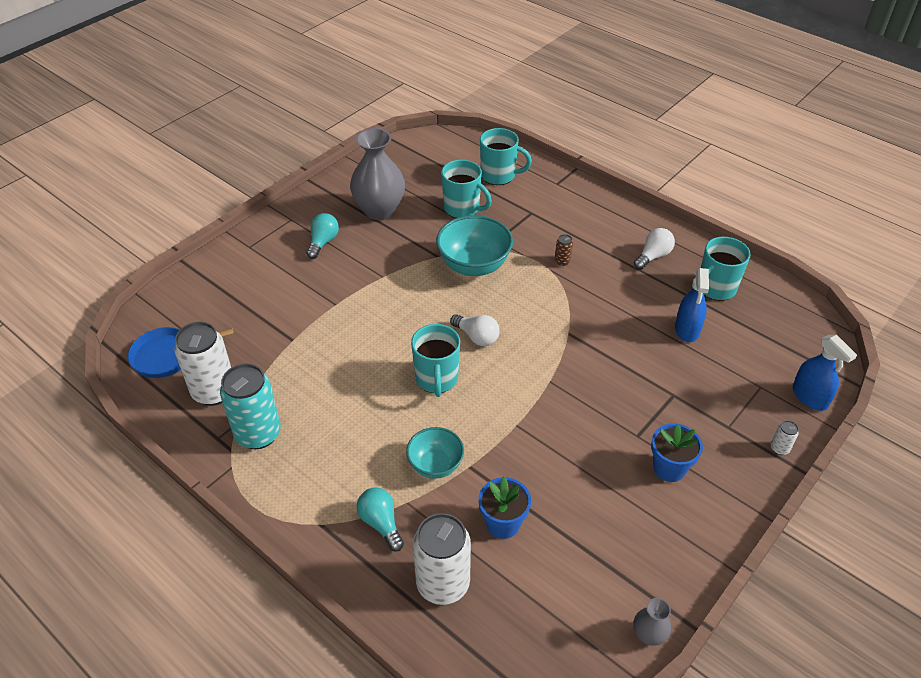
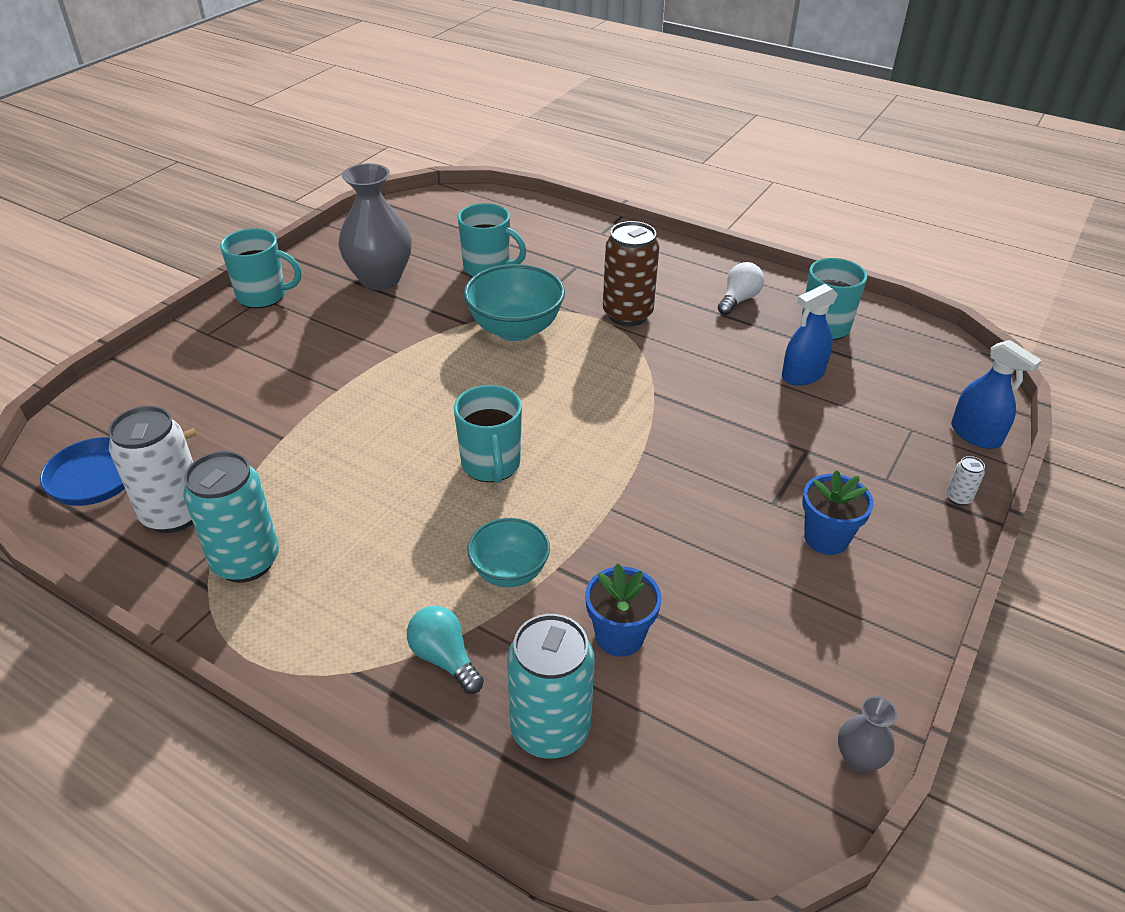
camera: 10 degrees left, 5 degrees down
turquoise light bulb [306,213,339,259] -> none
white can [413,513,471,605] -> turquoise can [507,614,594,759]
white light bulb [450,314,500,346] -> none
turquoise mug [480,128,532,185] -> turquoise mug moved to [220,229,302,308]
brown can [555,234,573,266] -> brown can [603,221,659,326], size x2.41
blue spray bottle [675,268,709,342] -> blue spray bottle turned 60 degrees clockwise [782,284,838,386]

